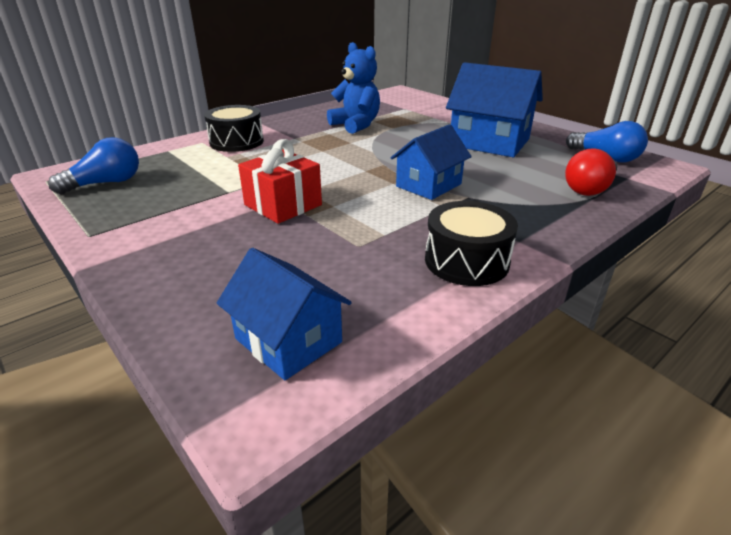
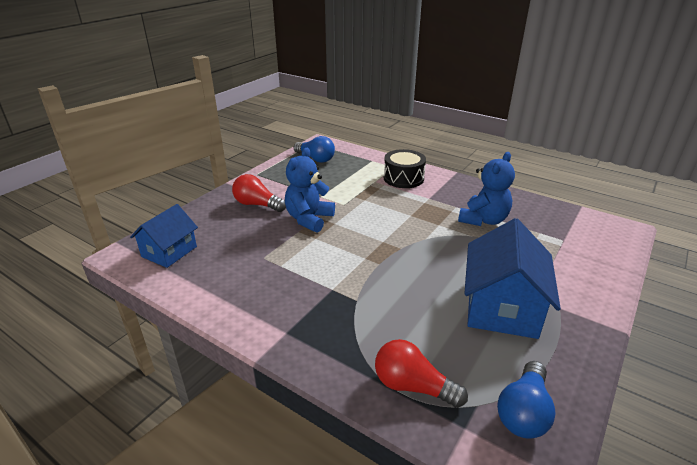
camera: 75 degrees right, 0 degrees up
red gift [238,139,322,224] -> blue teddy bear [285,147,335,233]
blue house [391,124,472,200] -> none
black drum [425,201,518,286] -> none
none -> red light bulb [232,174,286,212]

